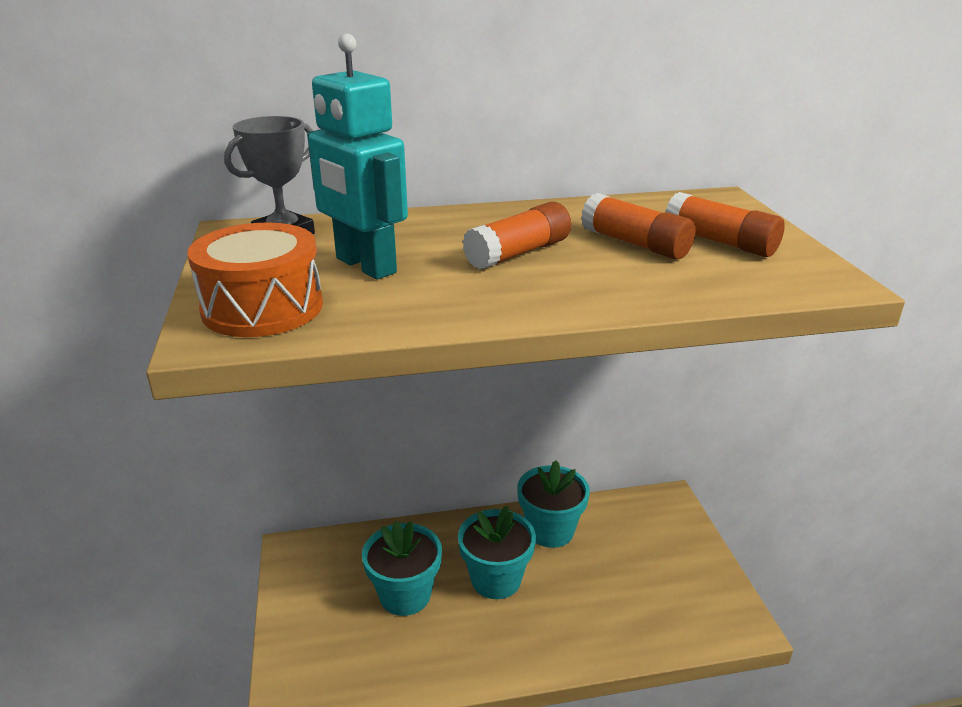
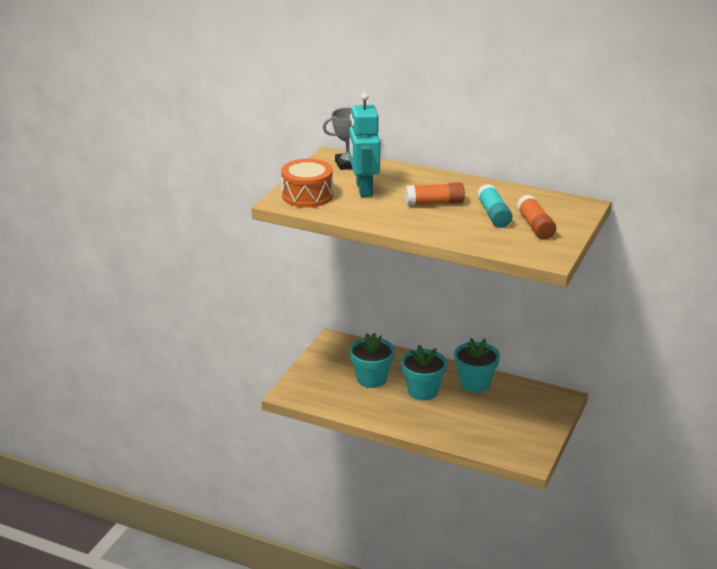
camera: 35 degrees right, 0 degrees up
orange glue stick [581,193,696,260] -> turquoise glue stick [477,184,513,228]

